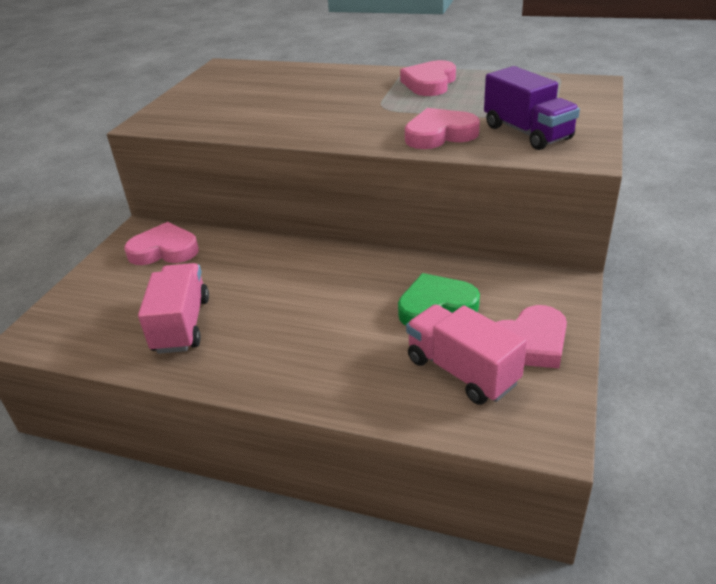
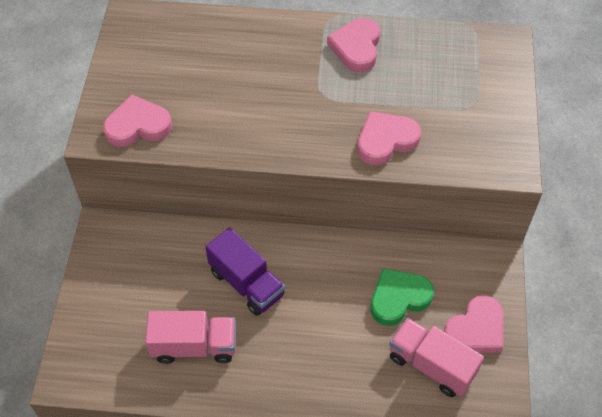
camera: 15 degrees left, 20 degrees up
pink heart [124,222,199,265] -> pink heart moved to [103,95,172,147]
pink truck [138,263,209,354] -> pink truck turned 105 degrees clockwise [145,311,236,364]
purple truck [484,66,580,150] -> purple truck moved to [205,227,285,316]

